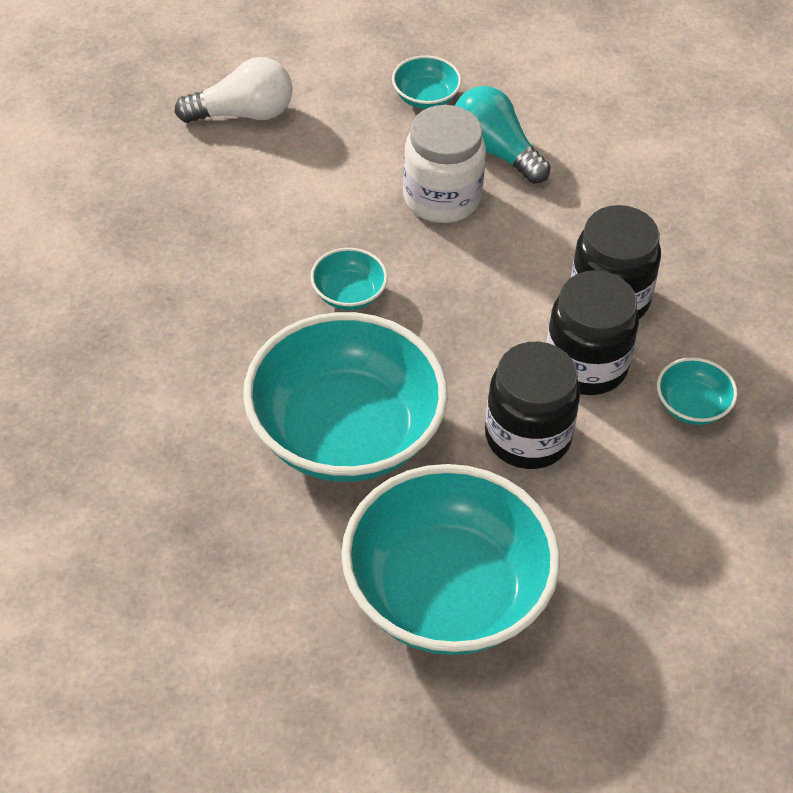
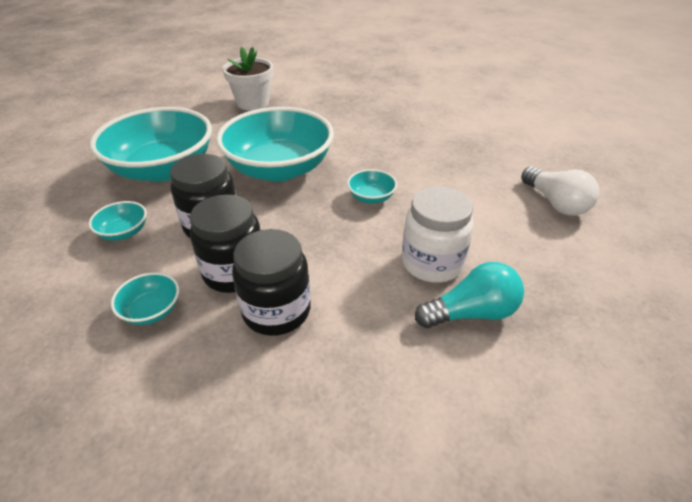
camera: 120 degrees right, 10 degrees down
white light bulb [174,57,293,123] -> white light bulb turned 45 degrees counterclockwise [521,167,599,216]
turquoise bowl [392,55,462,109] -> turquoise bowl moved to [89,201,147,240]
none -> white flower pot [222,47,273,110]

